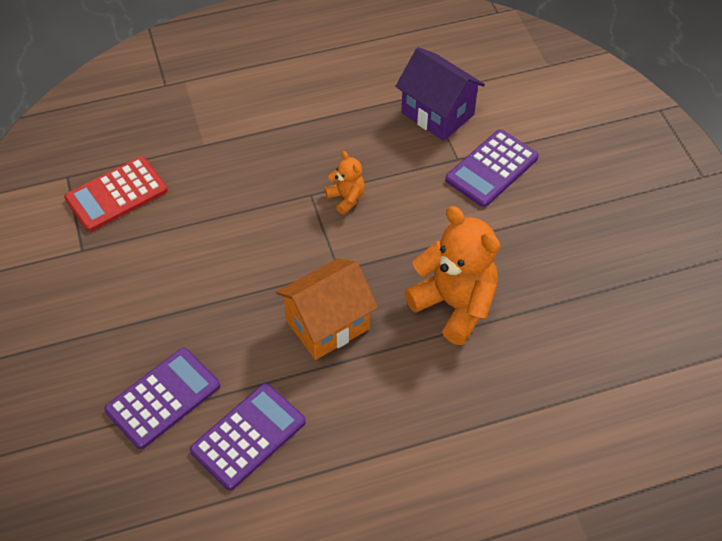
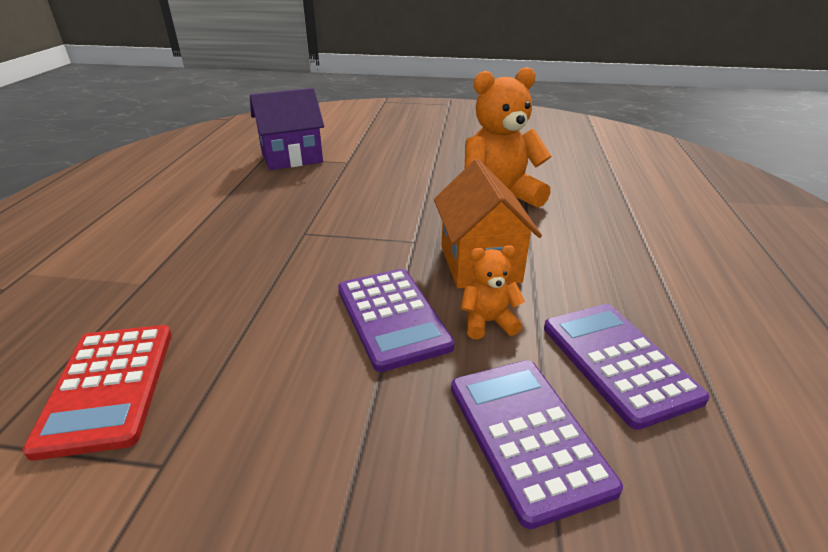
camera: 65 degrees left, 20 degrees down
orange teddy bear [325,151,365,215] -> orange teddy bear moved to [461,245,525,339]
purple calculator [445,129,539,207] -> purple calculator moved to [338,269,455,372]

